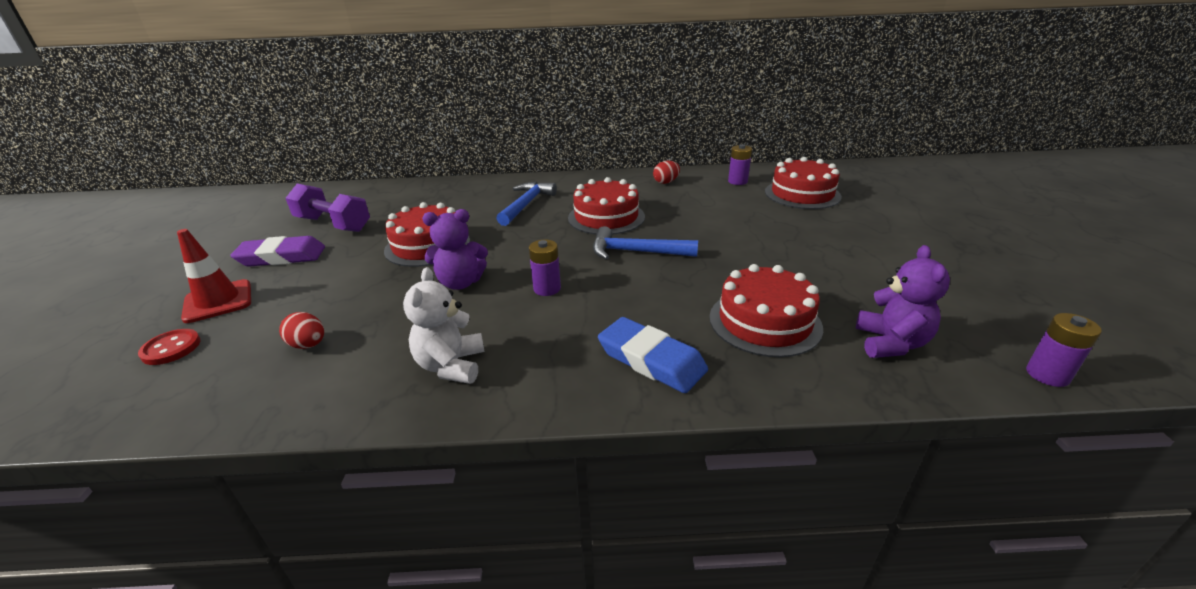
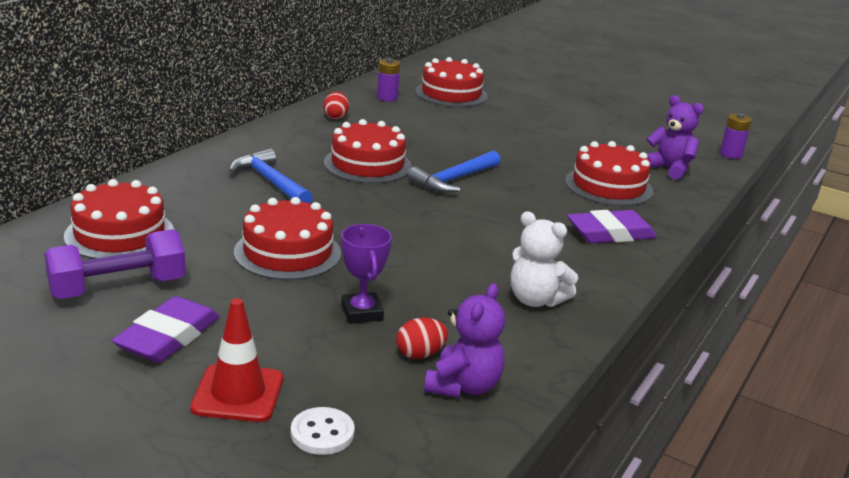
camera: 60 degrees left, 5 degrees down
red button [138,329,201,365] -> white button [291,407,355,455]
purple teddy bear [422,209,488,290] -> purple teddy bear moved to [424,283,505,398]
purple battery [529,240,561,296] -> none
blue eraser [598,317,708,393] -> purple eraser [567,210,657,243]
none -> red cake [64,179,174,259]
none -> purple trophy [341,224,392,324]

